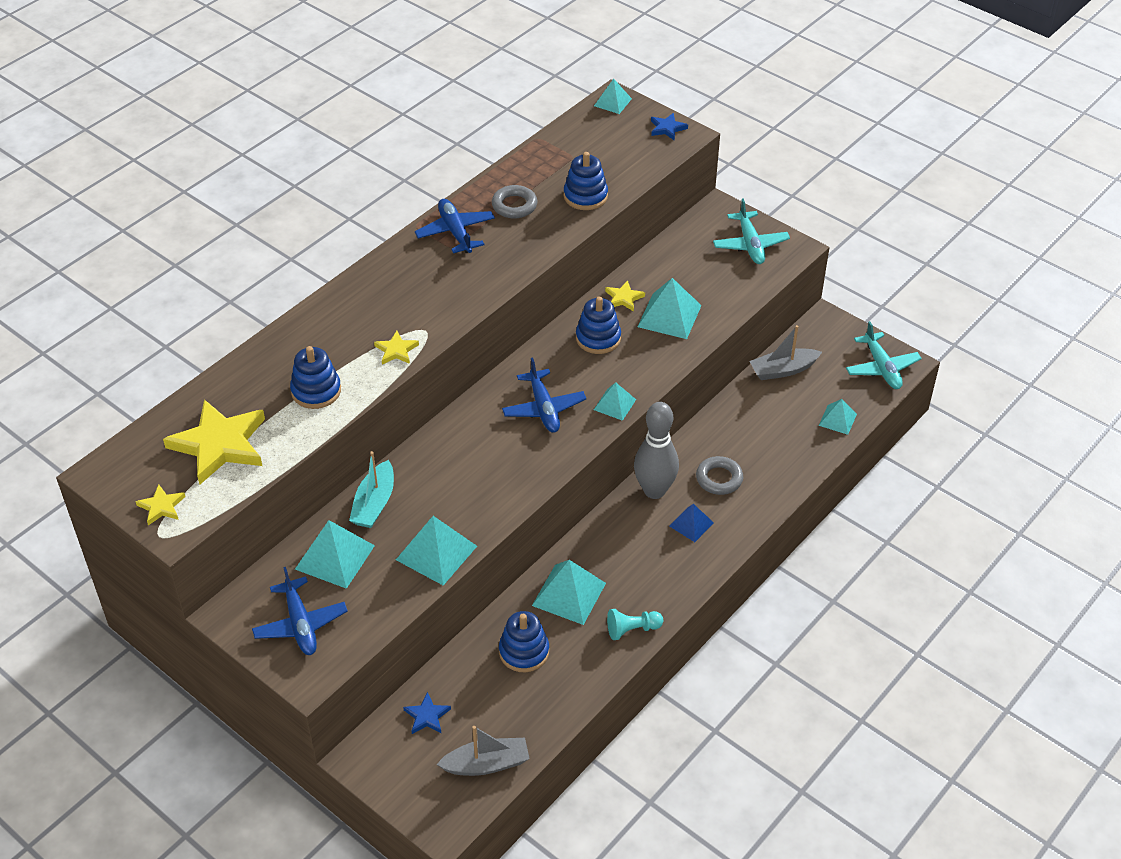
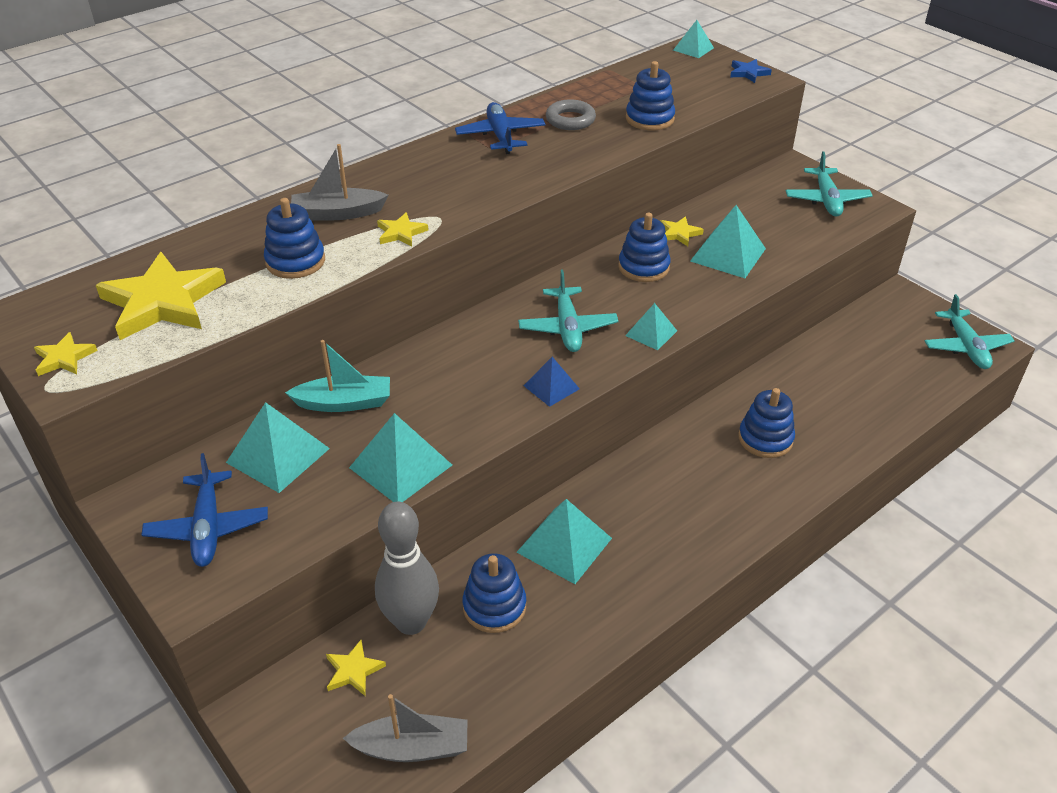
camera: 10 degrees right, 5 degrees down
turquoise boat [349,451,394,528] -> turquoise boat turned 120 degrees counterclockwise [285,340,390,412]
blue star [403,692,451,734] -> yellow star [326,640,386,696]
blue plane [502,357,586,433] -> turquoise plane [518,270,618,352]
turquoise pawn [607,609,663,640] -> none
grey bowling pin [634,402,679,499] -> grey bowling pin moved to [375,502,439,635]
blue pyramid [669,504,714,542] -> blue pyramid moved to [523,357,580,407]
grey ring [696,456,743,495] -> blue stacking toy [738,388,795,458]
grey boat [749,325,822,380] -> grey boat moved to [291,144,388,221]
turquoise pyramid [819,399,857,435] -> none

